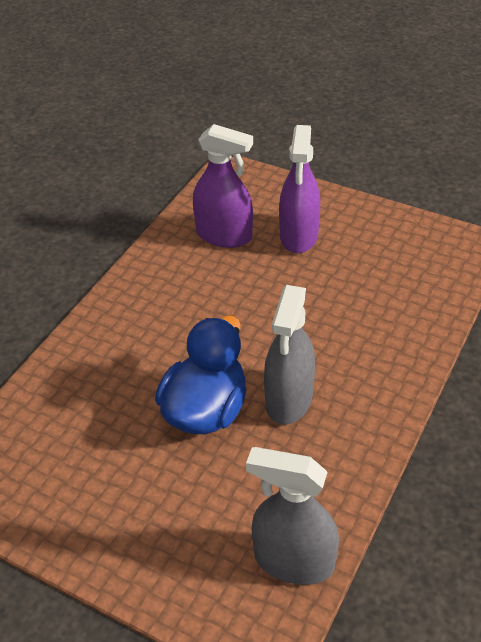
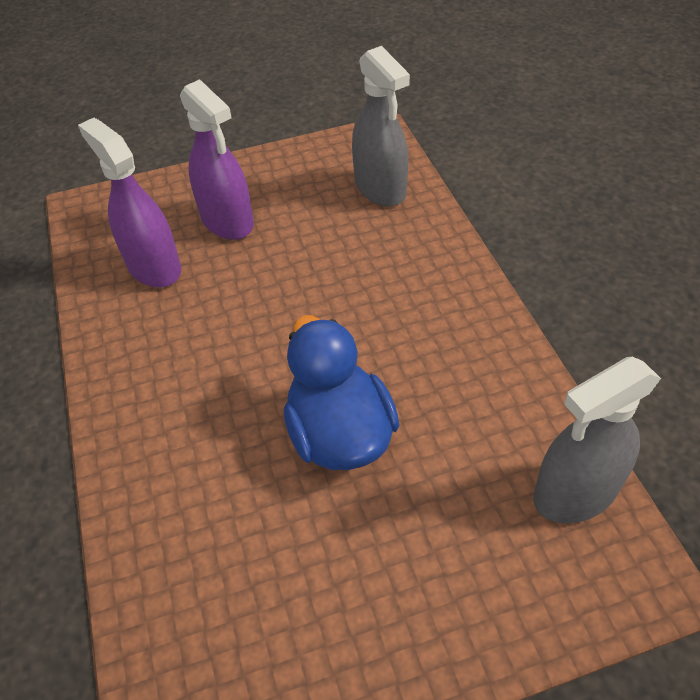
camera: 45 degrees left, 5 degrees up
purple spray bottle [193,124,253,248] -> purple spray bottle turned 105 degrees counterclockwise [78,118,181,288]
grey spray bottle [264,285,315,425] -> grey spray bottle moved to [352,46,410,206]

